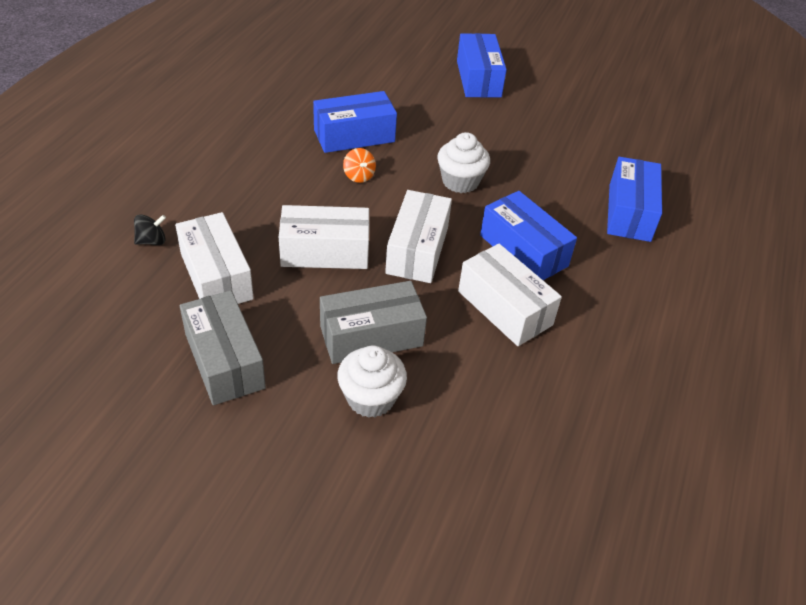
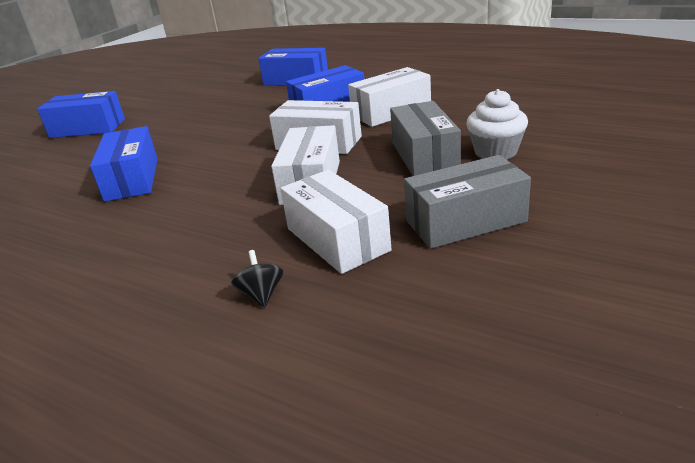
camera: 75 degrees left, 15 degrees down
white box [175,212,254,304] -> white box turned 75 degrees clockwise [280,170,392,274]
orange spinning top [343,148,376,183] -> none
white cupcake [437,132,490,193] -> none

